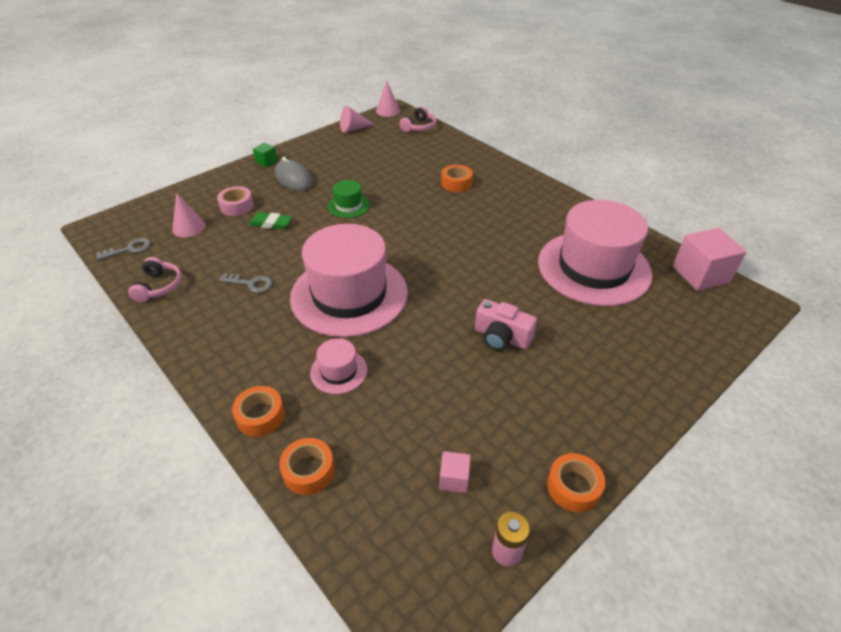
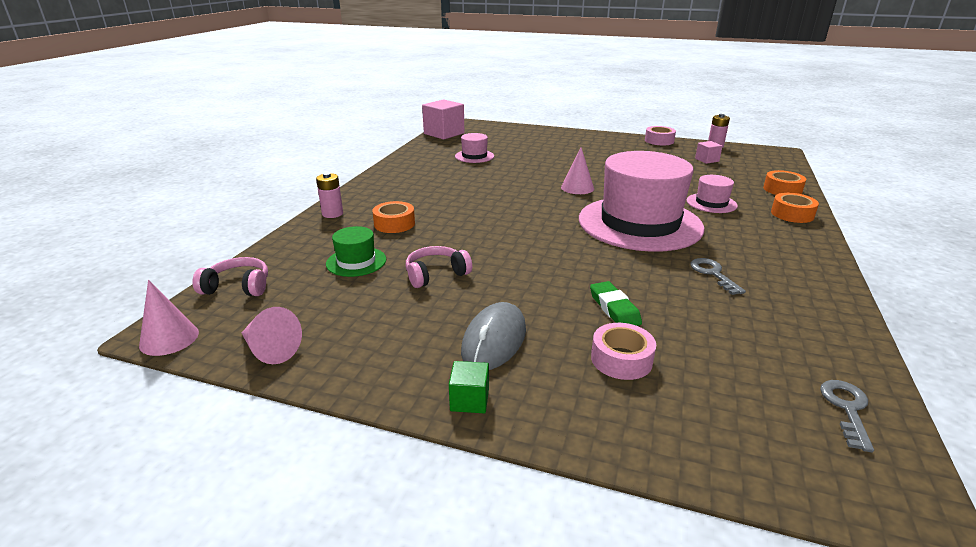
camera: 120 degrees left, 15 degrees down
grey key [96,238,151,260] -> grey key turned 75 degrees clockwise [820,380,874,453]
pink headphones [128,257,182,302] -> pink headphones moved to [406,246,472,288]
pink cone [172,193,205,237] -> pink cone moved to [561,147,594,194]
green hat [328,180,370,218] -> green hat moved to [326,226,386,277]
pink camera [475,299,537,351] -> none
pink hat [538,200,653,306] -> pink hat [455,133,494,163], size x0.43
orange tape [547,453,605,512] -> pink tape [645,126,676,145]
none -> pink battery [316,172,343,218]

